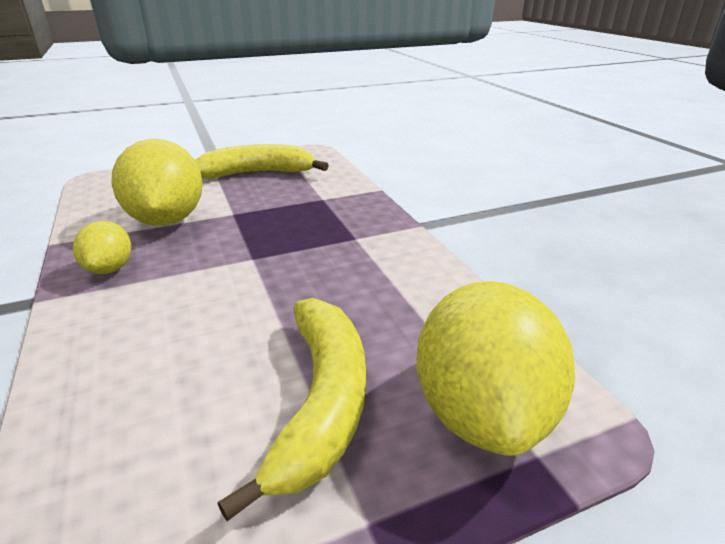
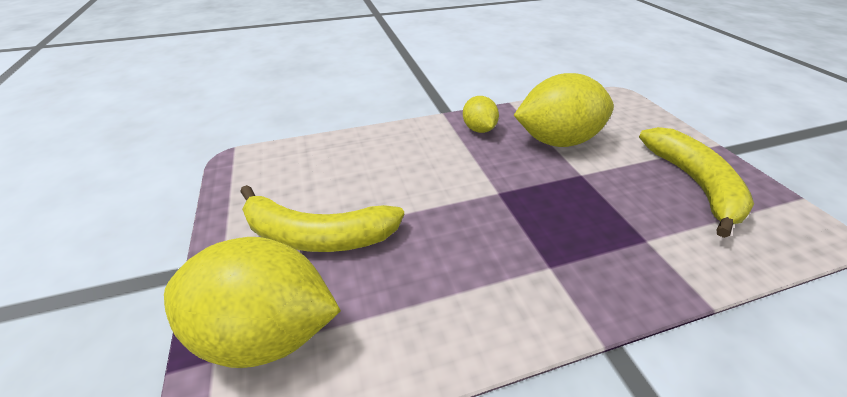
camera: 95 degrees right, 10 degrees up
yellow lemon [73,221,131,274] -> yellow lemon turned 75 degrees clockwise [463,96,499,133]

